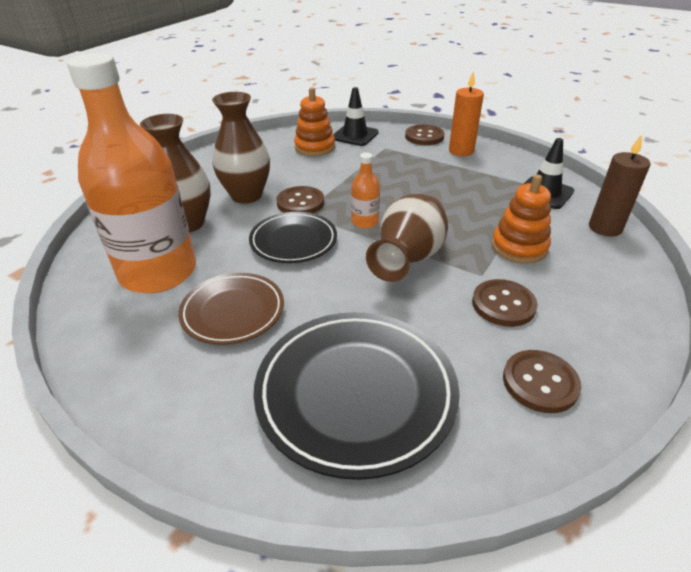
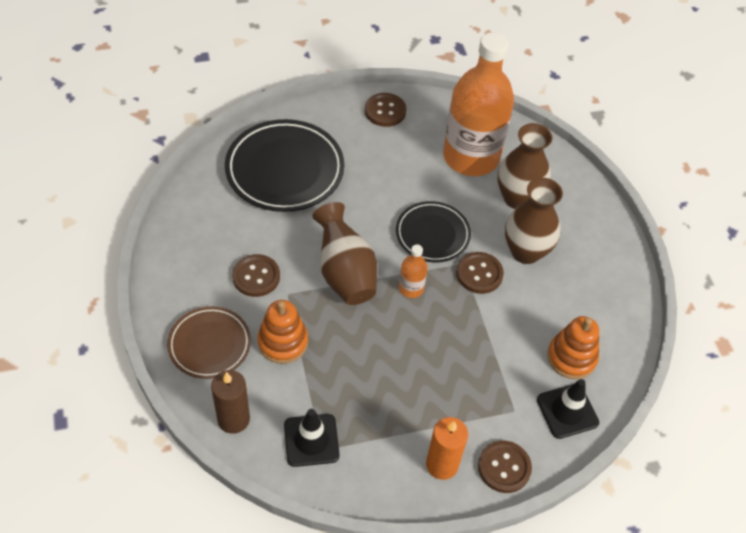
camera: 130 degrees right, 15 degrees up
brown plate [178,273,284,345] -> brown plate moved to [167,306,251,379]
brown button [503,350,581,413] -> brown button moved to [365,93,406,127]

